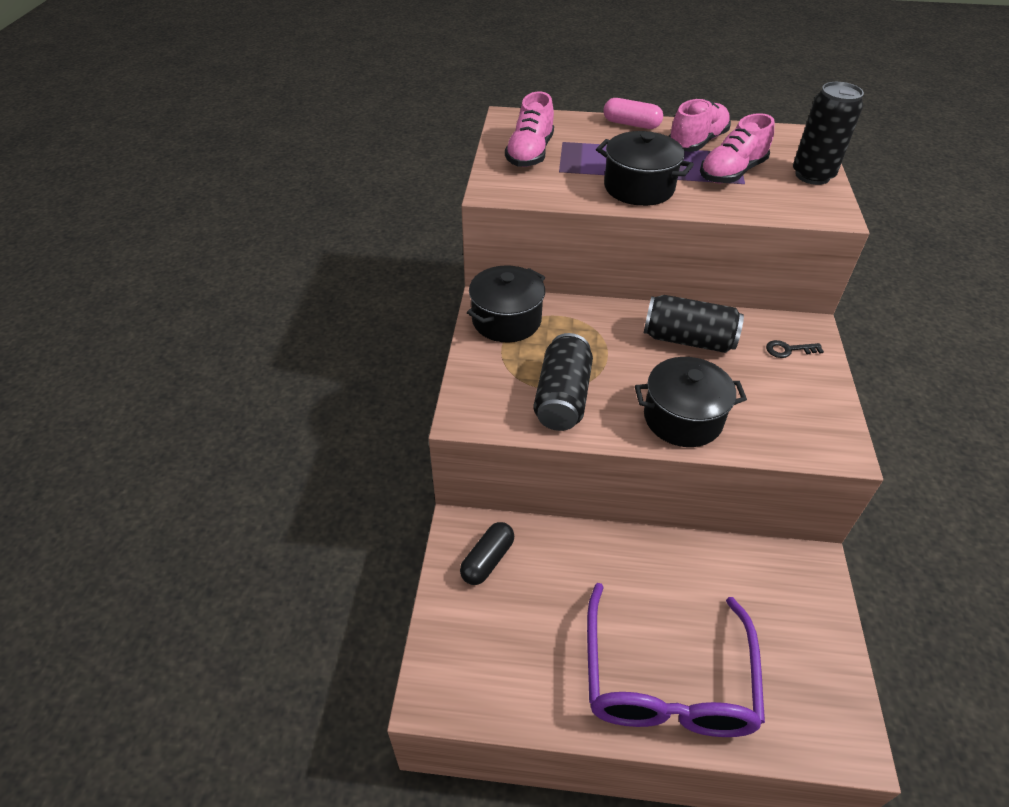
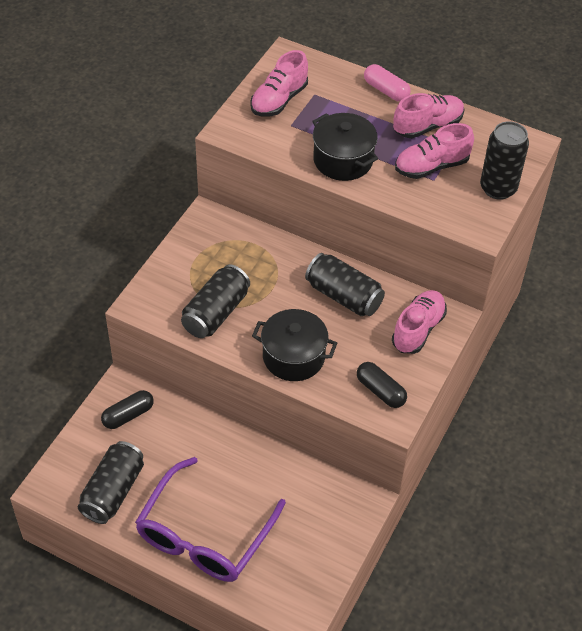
camera: 20 degrees right, 5 degrees up
black pot [467,265,545,342] -> none
black key [766,340,824,358] -> pink shoe [392,290,447,354]
none -> black can [78,441,144,524]
none -> black capsule [357,362,407,408]

